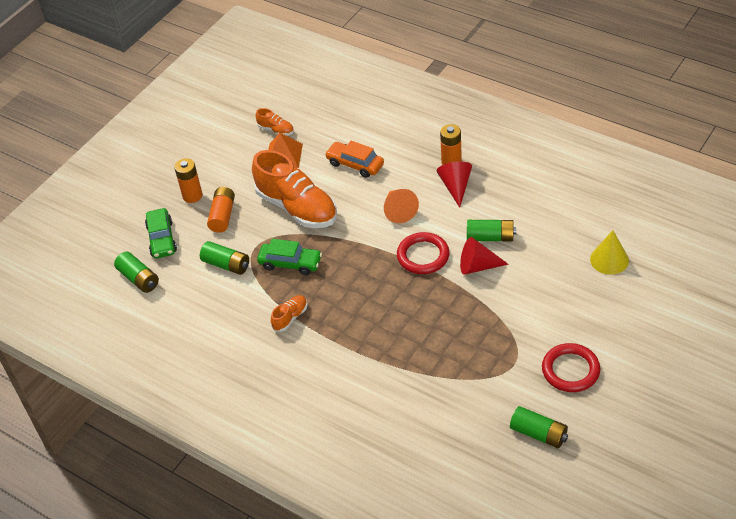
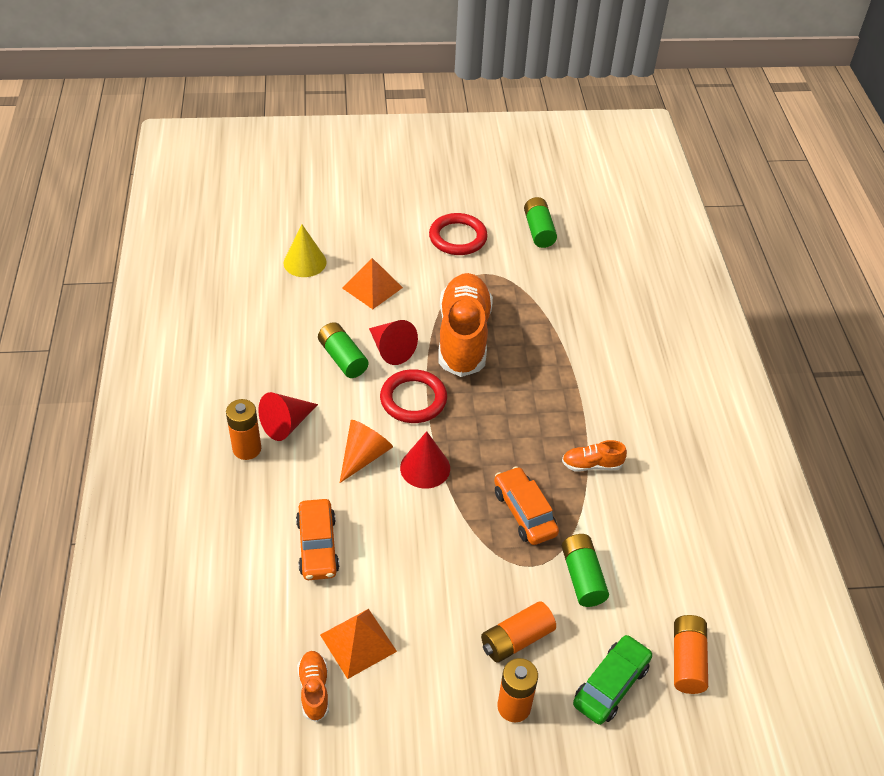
camera: 135 degrees left, 0 degrees up
green battery [114,252,159,293] -> orange battery [674,615,708,694]
orange shoe [252,150,337,228] -> orange shoe moved to [439,273,493,377]
green car [257,239,322,275] -> orange car [494,466,559,545]
none -> orange pyramid [342,258,403,309]
none -> red cone [400,431,450,489]

